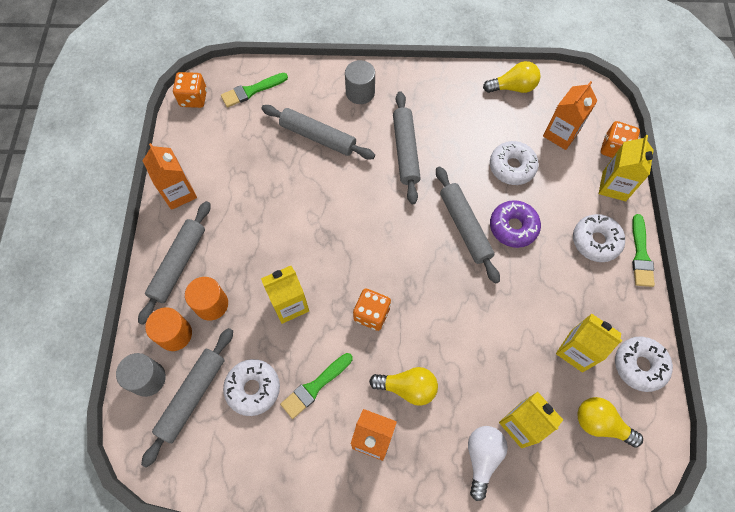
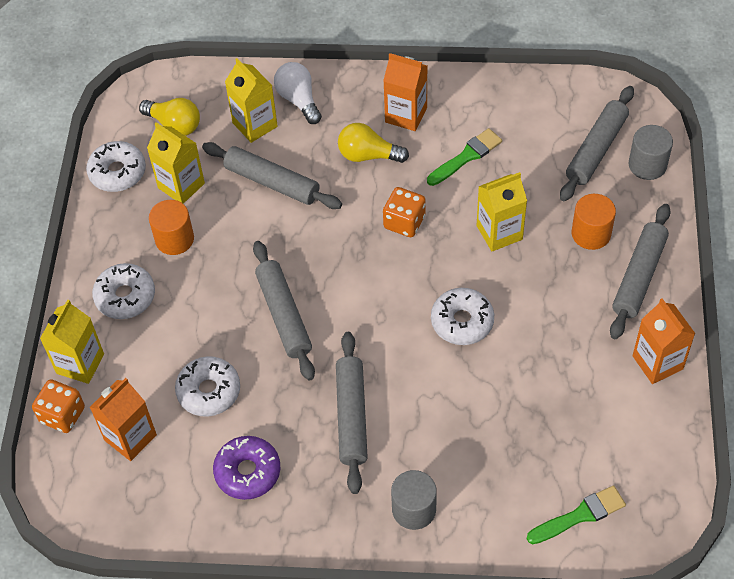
camera: 175 degrees left, 10 degrees down
orange cylinder [145,307,192,351] -> orange cylinder moved to [149,200,194,255]
orange dice [173,72,207,108] -> none
white donut [223,359,280,416] -> white donut moved to [431,288,494,345]
grey rolling pin [261,105,375,160] -> grey rolling pin moved to [202,142,342,209]
white light bulb [468,426,508,501] -> white light bulb turned 135 degrees clockwise [274,62,322,124]
yellow light bulb [483,61,541,93] -> none
purple donut [490,200,541,248] -> purple donut moved to [213,436,280,500]
green brush [632,214,655,287] -> none

